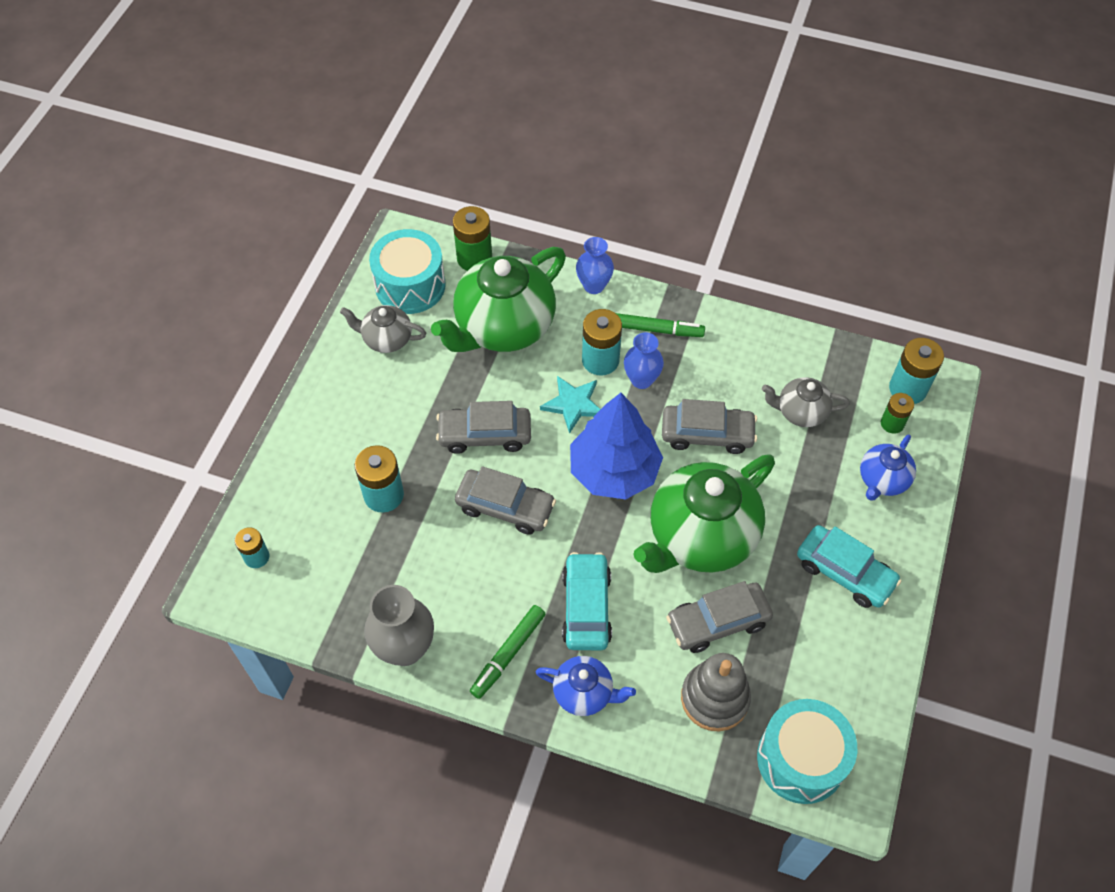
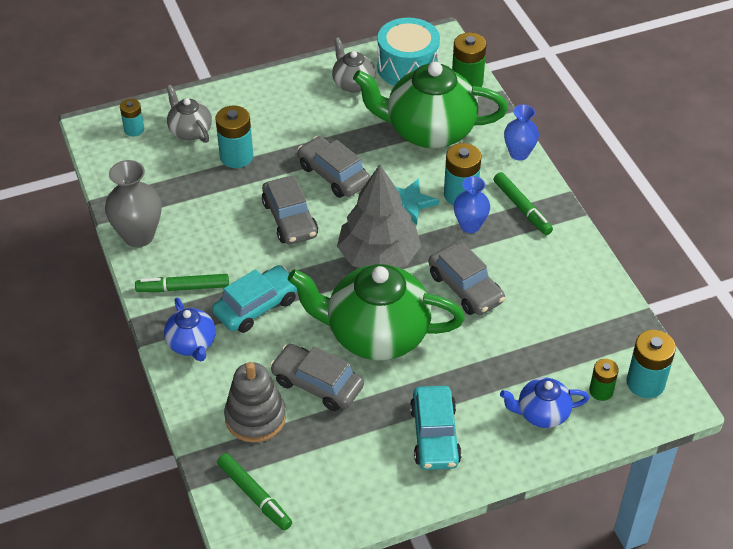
camera: 50 degrees right, 10 degrees down
blue tree [570,393,663,499] -> grey tree [337,165,421,268]
turquoise drum [757,699,857,804] -> green marker [217,453,292,531]
grey teapot [762,377,850,427] -> grey teapot moved to [166,85,212,143]

